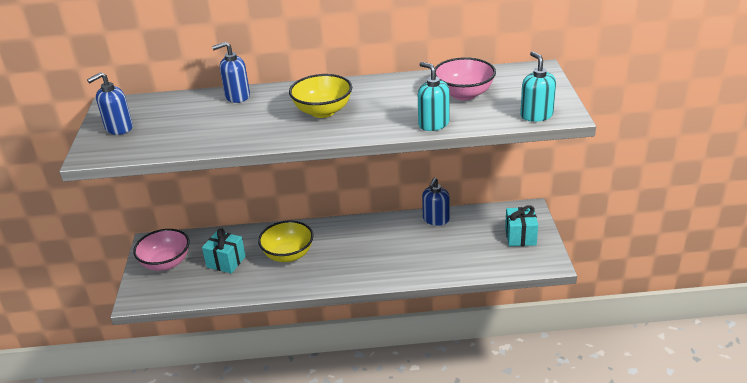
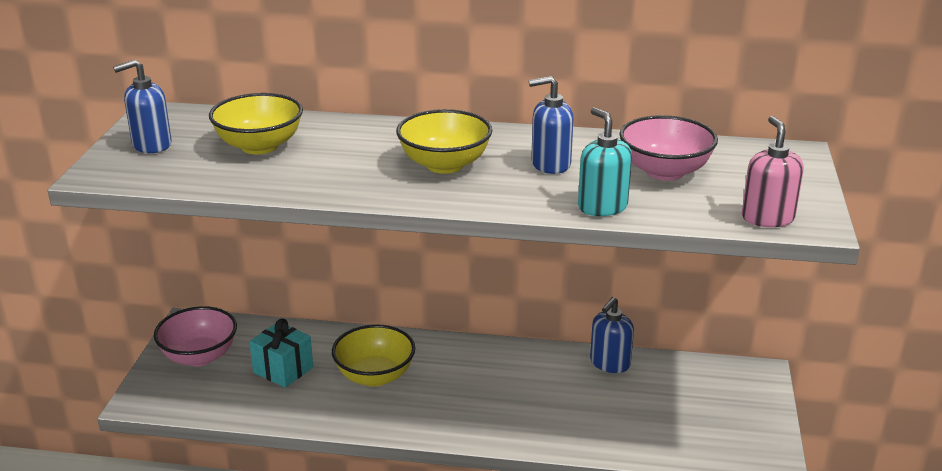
camera: 10 degrees right, 5 degrees down
blue soap dispenser [212,42,250,103] -> blue soap dispenser moved to [529,76,574,174]
turquoise gift [505,205,538,246] -> none
turquoise soap dispenser [520,51,556,122] -> pink soap dispenser [742,116,804,227]
none -> yellow bowl [209,93,303,154]

